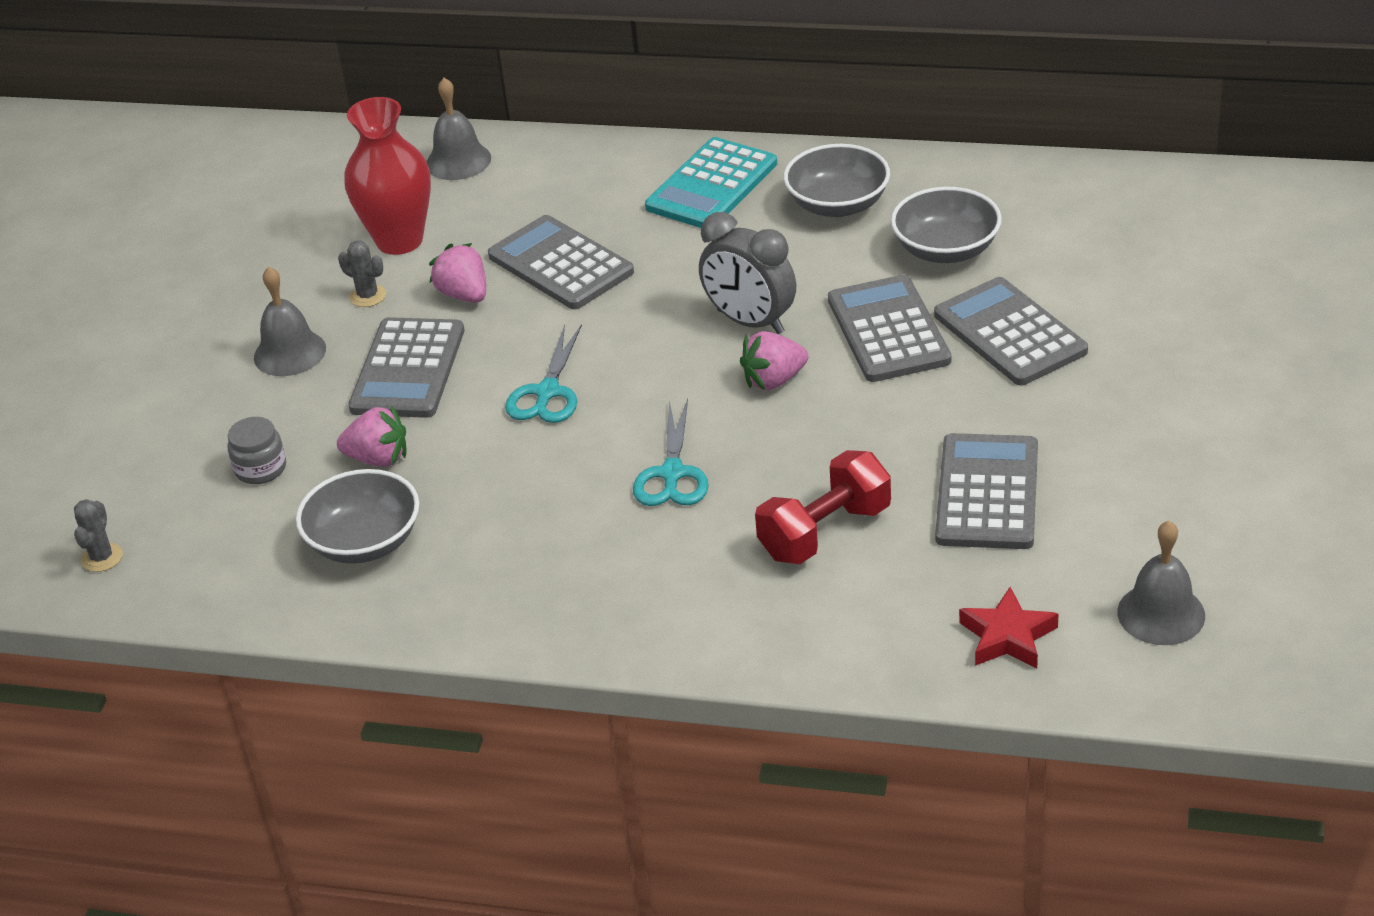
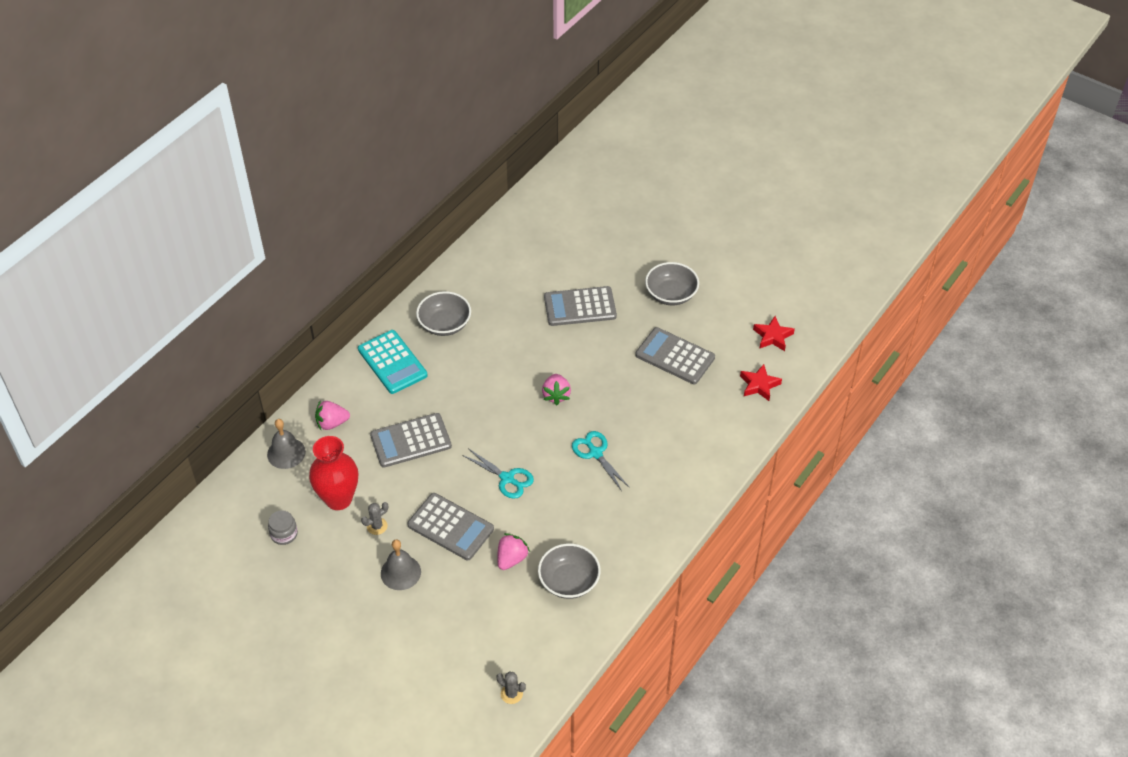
camera: 70 degrees left, 10 degrees up
grey jar [228,417,286,484] -> grey jar moved to [268,510,298,545]
pink strawberry [429,243,486,303] -> pink strawberry moved to [315,401,350,430]
turquoise scissors [633,399,709,506] -> turquoise scissors turned 150 degrees counterclockwise [572,431,630,491]
grey clock [699,212,796,334] -> none
red dumbbell [755,450,891,564] -> none
grey calculator [828,275,952,382] -> none
grey bowl [891,187,1002,263] -> grey bowl moved to [645,262,699,305]
grey bell [1117,520,1205,645] -> red star [753,316,795,351]

